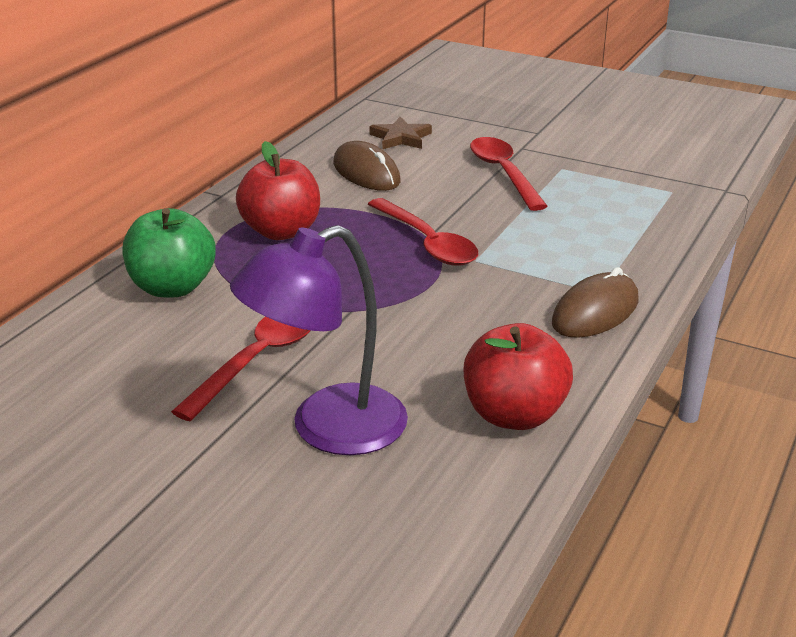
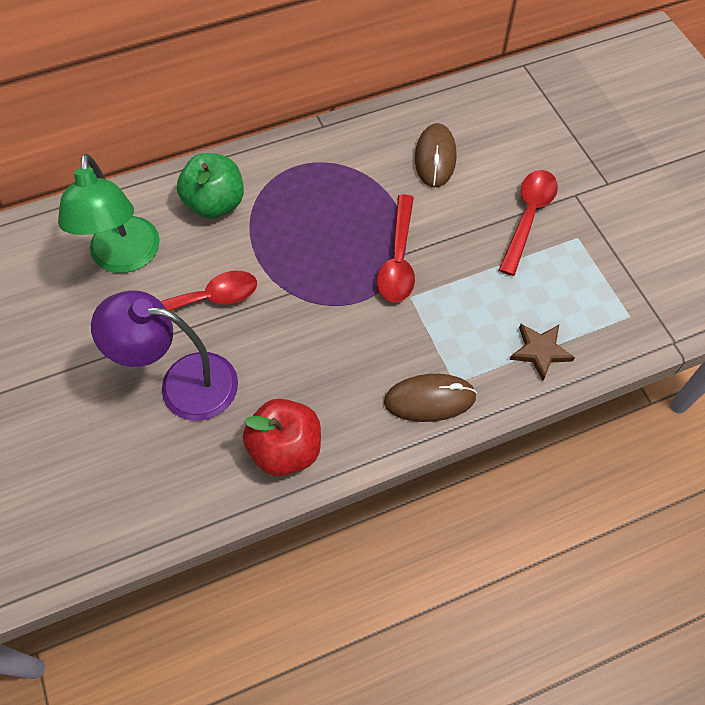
camera: 40 degrees right, 30 degrees up
red apple [236,141,320,240] -> none
brown star [369,117,432,150] -> brown star moved to [510,324,575,381]
none -> green lamp [58,153,160,273]

